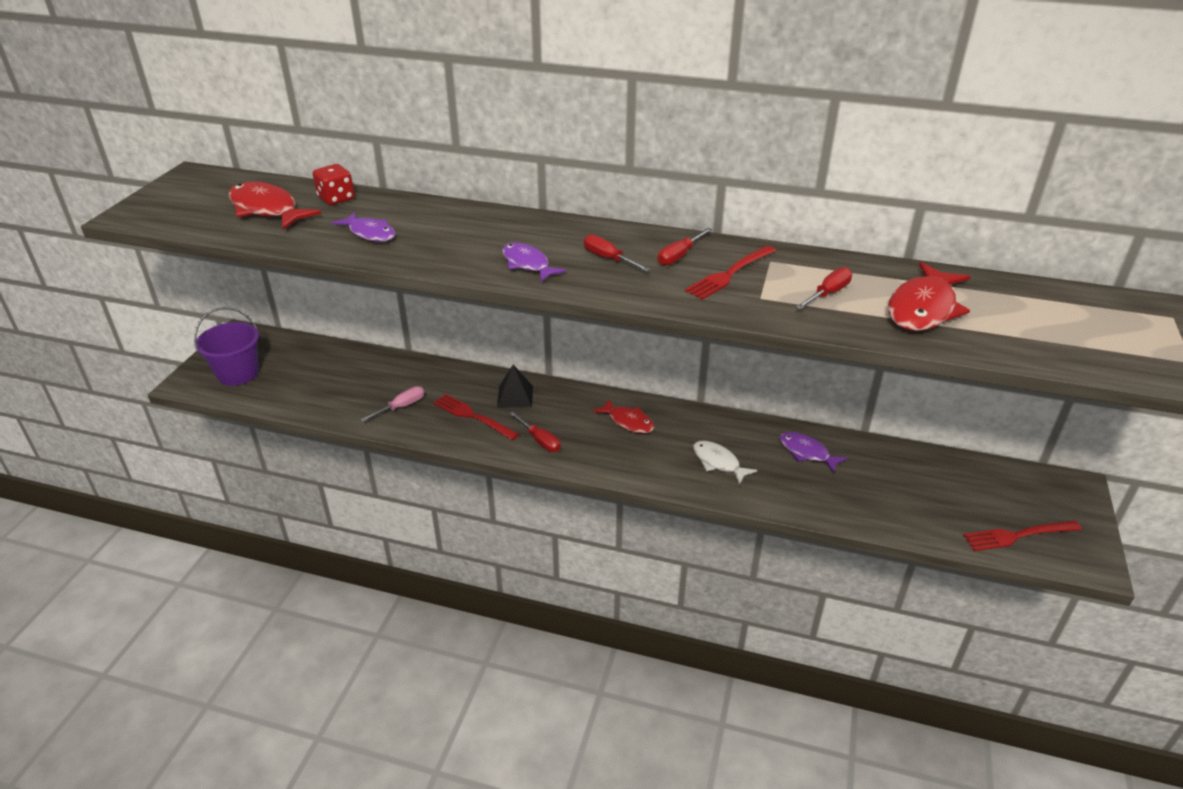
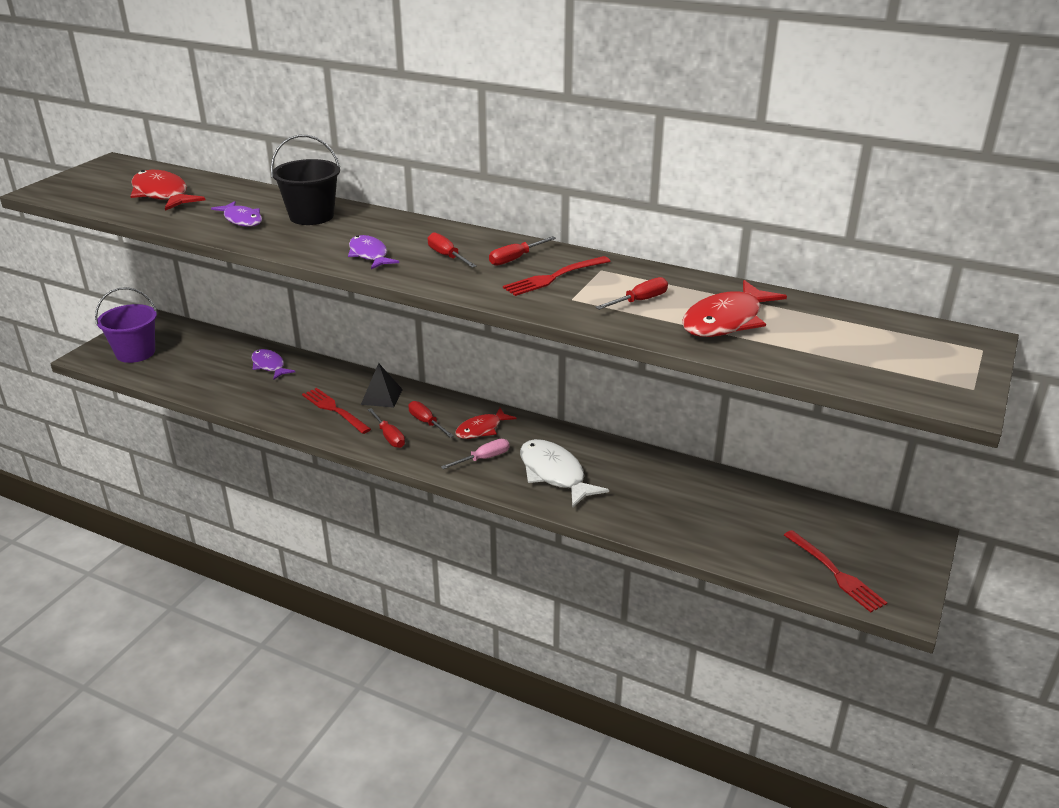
camera: 10 degrees right, 5 degrees down
red dice [313,164,355,205] -> none
pink screwdriver [360,386,424,422] -> pink screwdriver moved to [441,439,509,469]
red fish [593,399,655,434] -> red fish turned 90 degrees clockwise [455,408,516,439]
white fish [693,441,757,485] -> white fish [520,439,609,508], size x1.58
purple fish [779,432,848,473] -> purple fish moved to [251,349,295,380]
red fork [963,521,1082,551] -> red fork turned 120 degrees counterclockwise [784,530,887,613]
none -> black bucket [271,135,340,225]
none -> red screwdriver [408,401,454,438]

